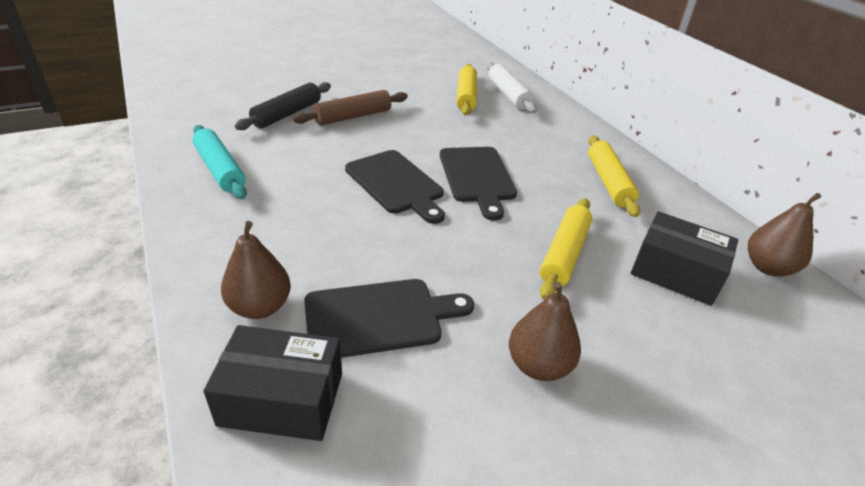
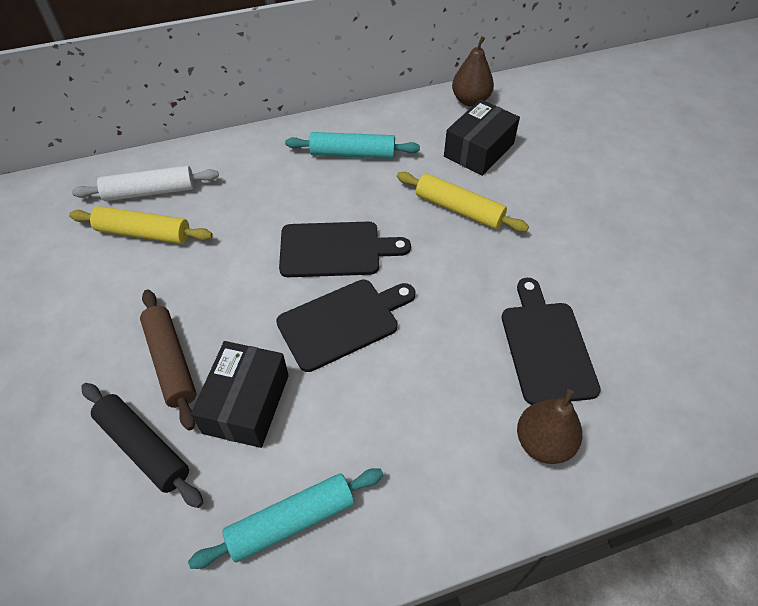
camera: 80 degrees left, 15 degrees up
black box [203,325,342,441] -> black box moved to [191,341,289,448]
brown pear [509,282,581,381] -> none
yellow rolling pin [588,135,640,217] -> turquoise rolling pin [285,132,420,159]

